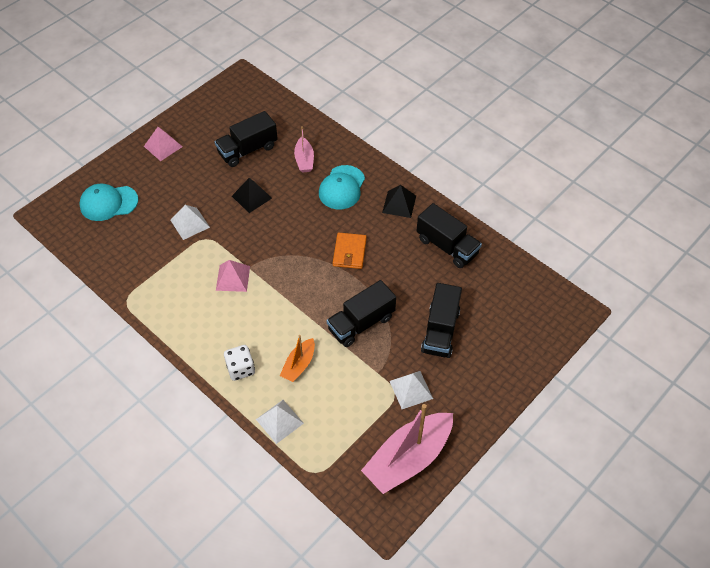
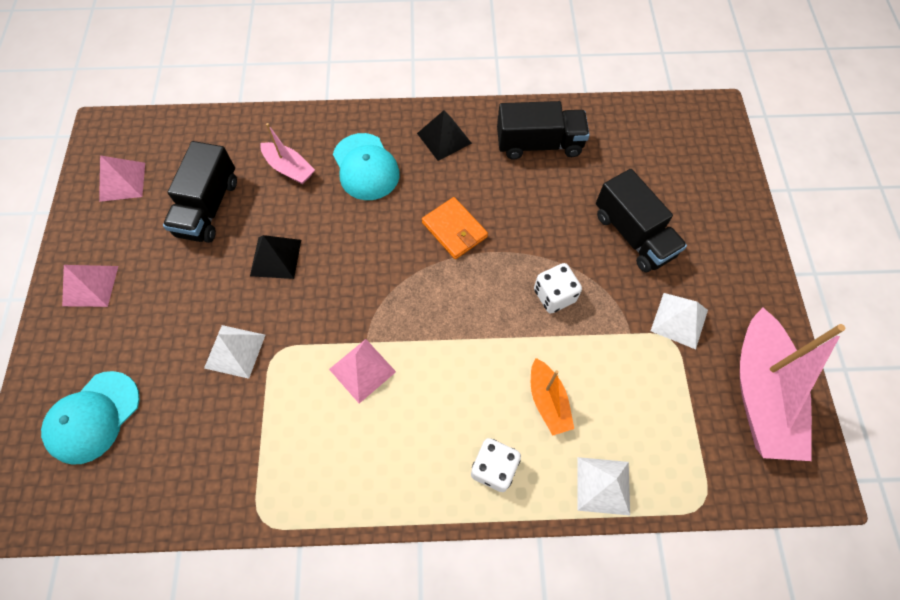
camera: 45 degrees left, 10 degrees up
black truck [327,280,396,347] -> white dice [534,263,582,314]
none -> pink pyramid [99,155,145,202]

